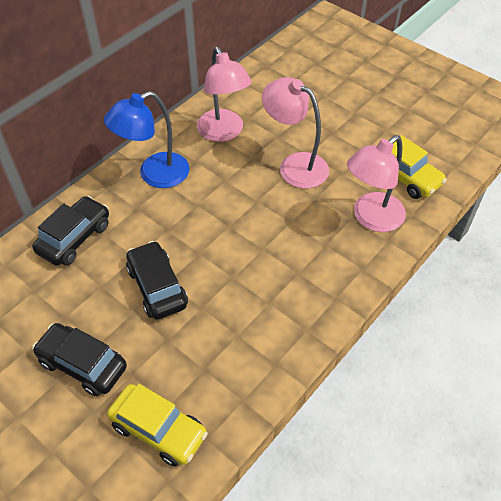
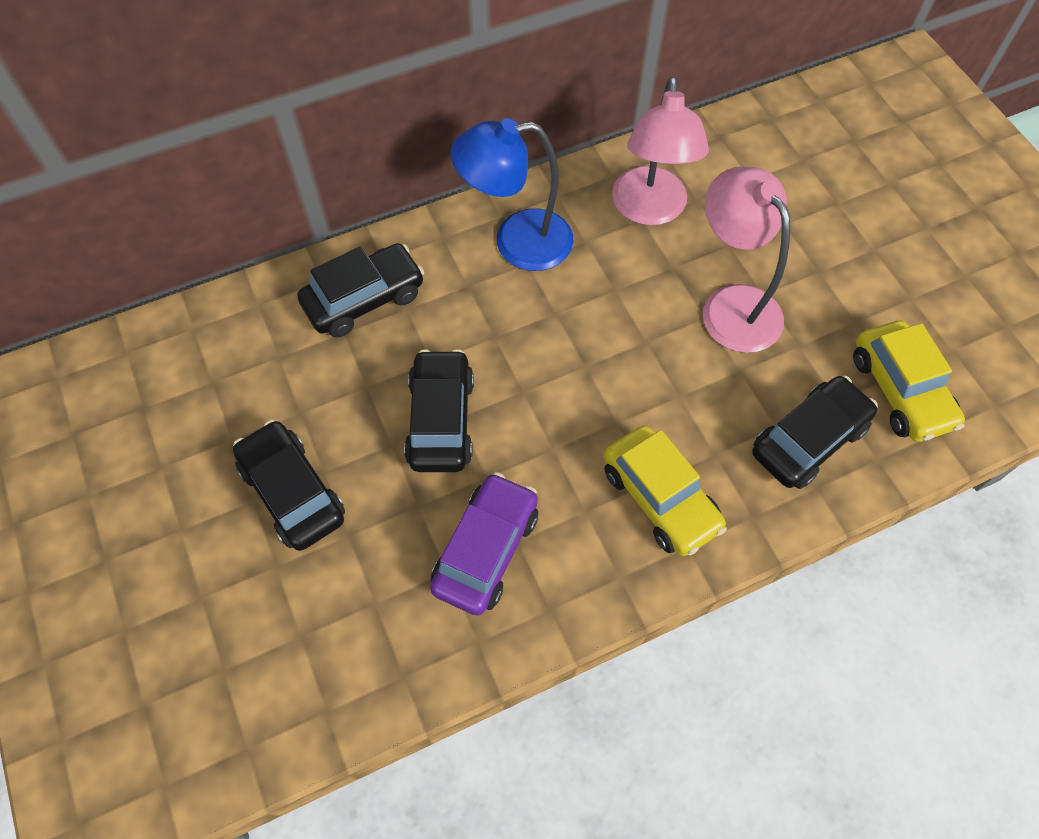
camera: 25 degrees right, 10 degrees up
yellow car [107,384,208,467] -> yellow car moved to [604,425,727,556]
pink lamp [347,135,406,232] -> black car [752,376,878,489]
none -> purple car [430,472,538,615]

